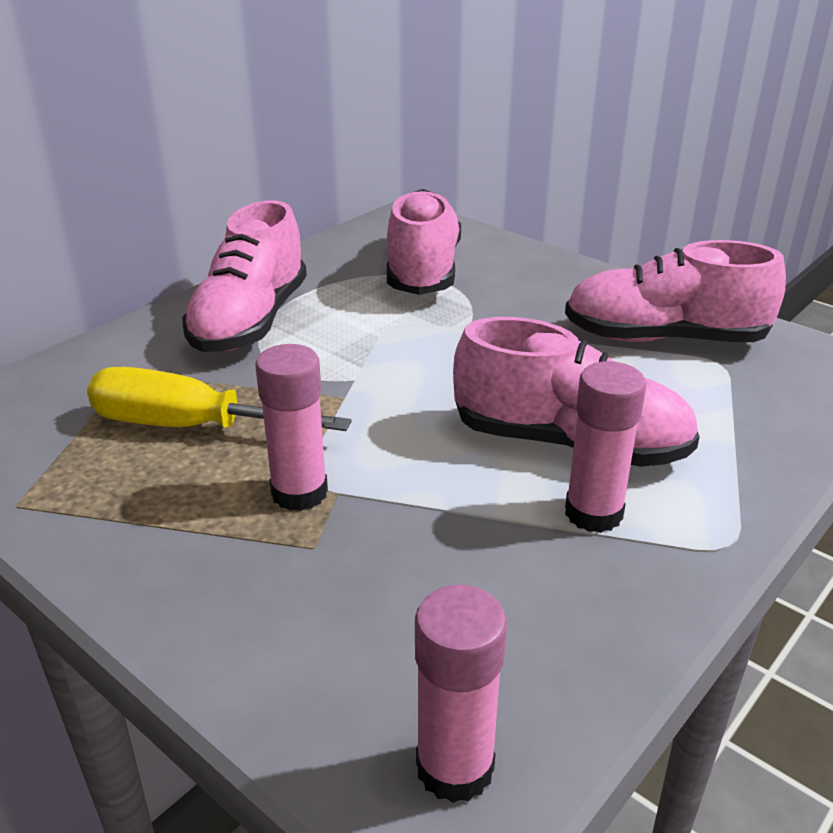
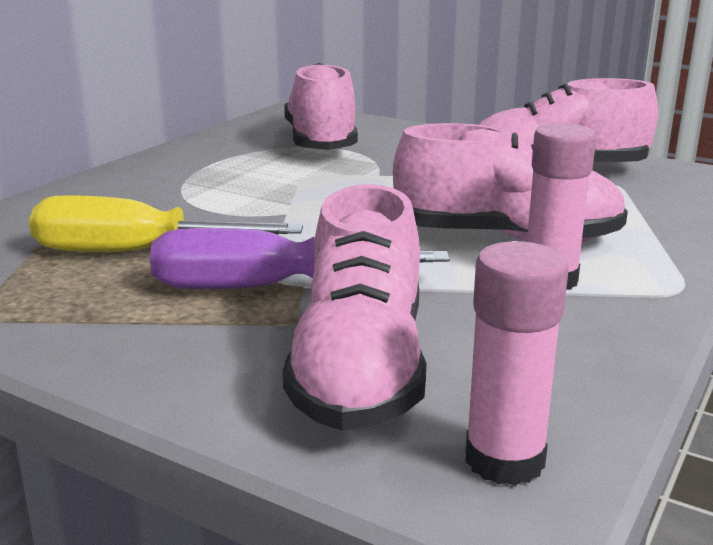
camera: 10 degrees left, 10 degrees down
pink shoe [182,200,307,352] -> pink shoe moved to [282,184,426,431]
pink glue stick [256,344,328,511] -> purple screwdriver [150,228,450,289]

